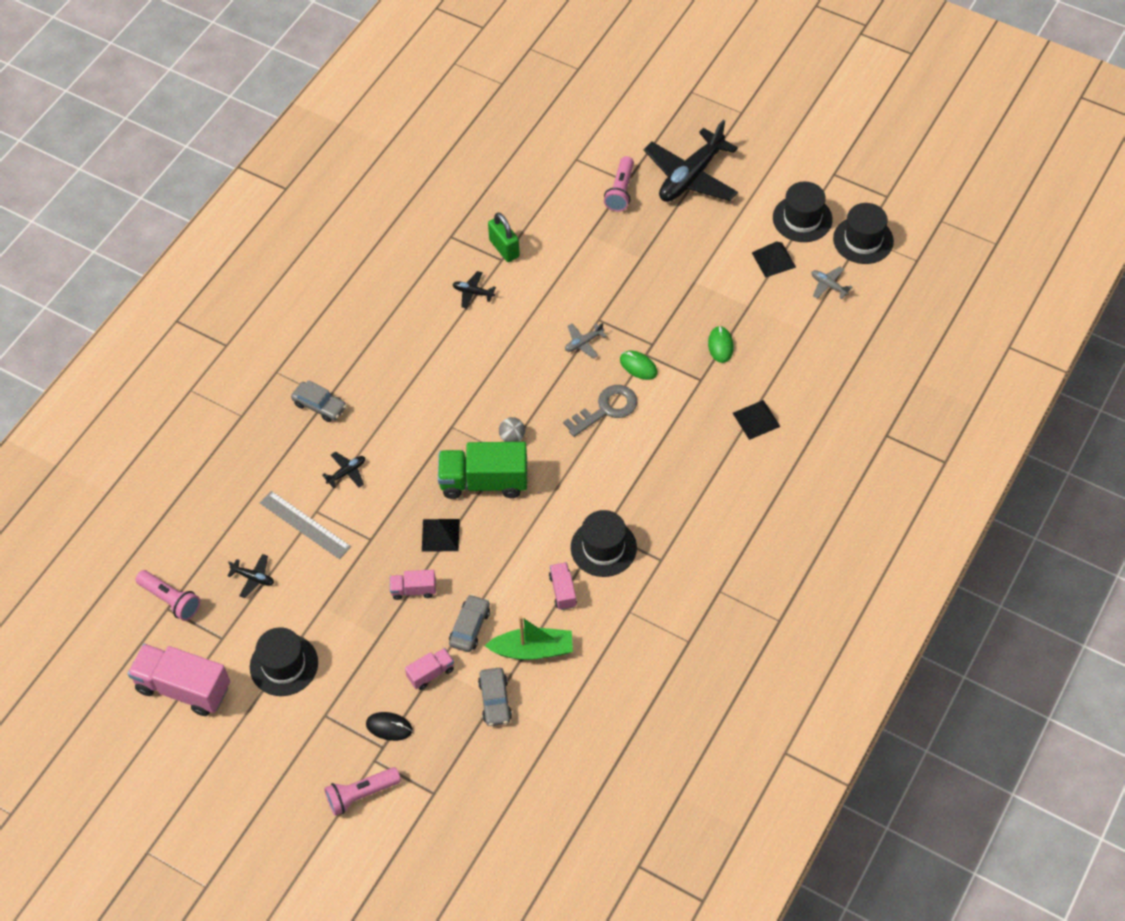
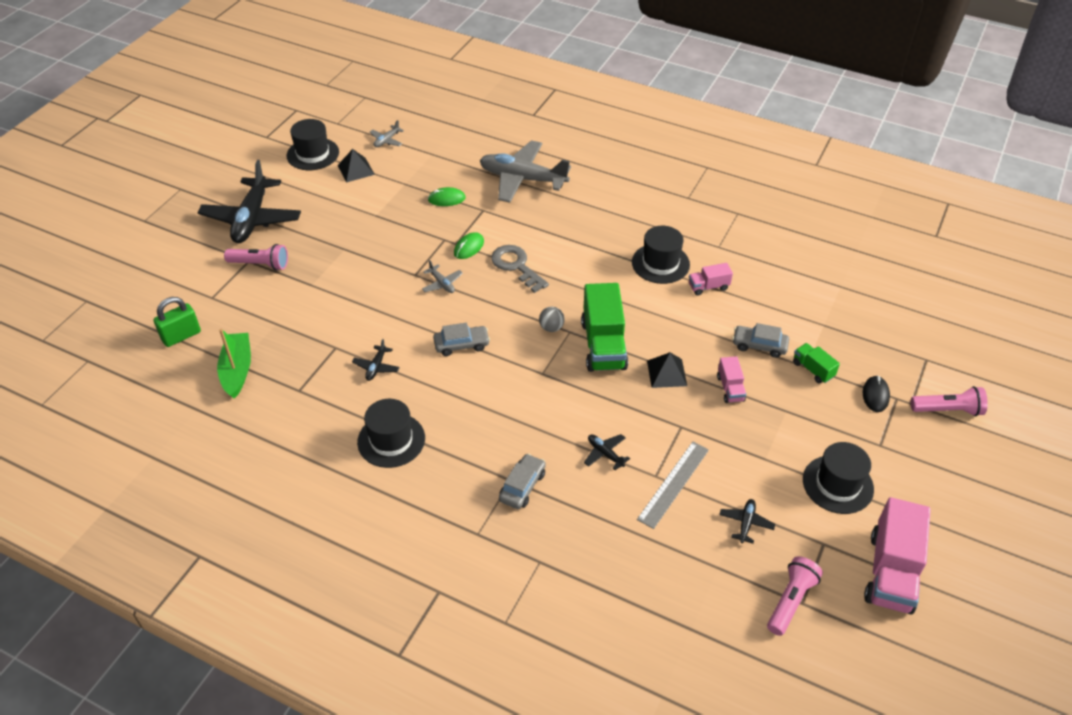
camera: 95 degrees left, 10 degrees down
pink flashlight [324,767,401,816] -> pink flashlight turned 60 degrees counterclockwise [911,386,988,416]
pink truck [405,648,454,690] -> green truck [793,343,840,384]
grey car [478,668,512,726] -> grey car moved to [433,323,490,356]
green boat [485,616,573,660] -> green boat moved to [217,329,251,399]
green padlock [488,212,520,262] -> green padlock moved to [153,297,201,347]
black plane [644,120,738,202] -> black plane turned 60 degrees clockwise [197,160,301,243]
black pyramid [733,400,781,440] -> grey plane [480,140,571,203]
black hat [833,203,894,264] -> black hat moved to [357,399,425,468]

